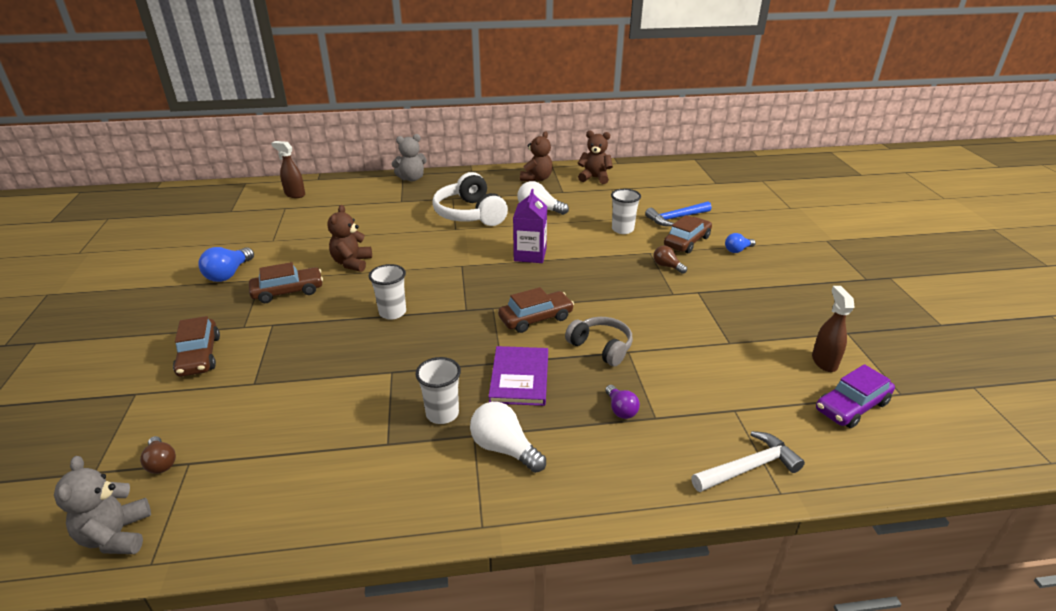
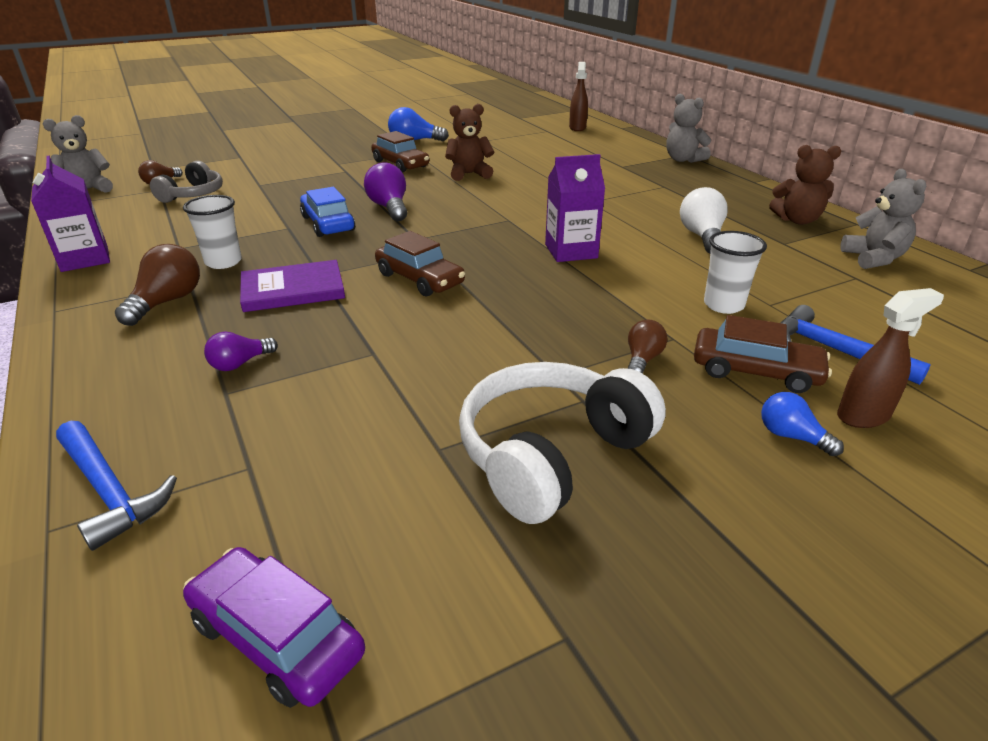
camera: 70 degrees right, 0 degrees up
brown car [173,316,220,377] -> none
white cup [368,264,406,320] -> purple light bulb [364,162,407,221]
white headphones [432,172,508,226] -> white headphones moved to [459,362,666,524]
white light bulb [470,402,546,473] -> brown light bulb [115,244,200,326]
grey headphones [565,317,633,366] -> grey headphones moved to [150,161,223,203]
brown teddy bear [578,131,613,184] -> grey teddy bear [840,169,926,269]
white hammer [691,431,805,492] -> blue hammer [56,421,177,551]
brown spray bottle [812,286,854,372] -> brown spray bottle moved to [837,288,944,428]
none -> purple carton [31,155,110,272]
none -> blue car [300,187,355,237]

